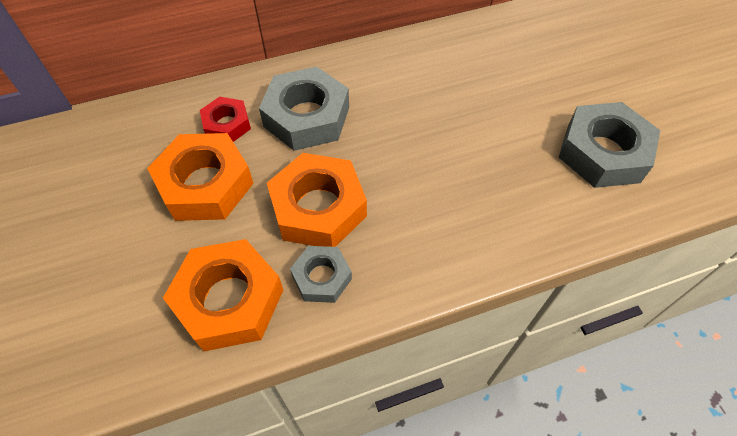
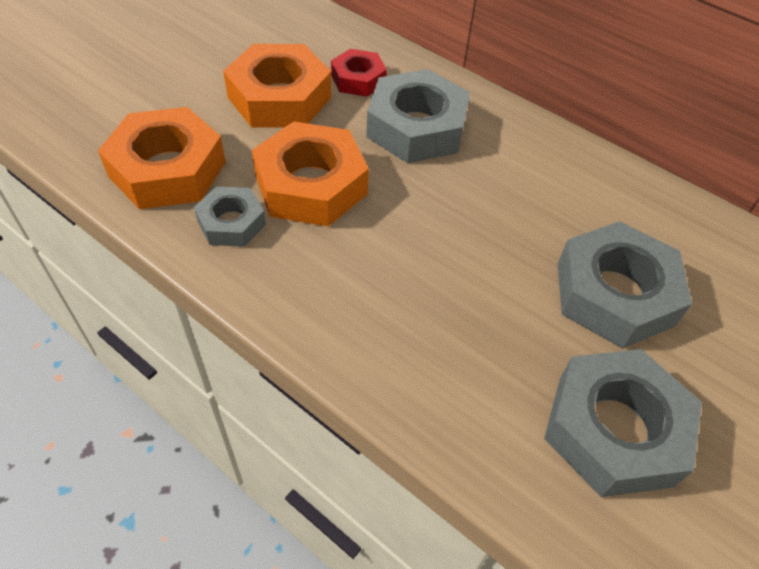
camera: 55 degrees right, 5 degrees down
none -> grey nut [558,221,692,349]

